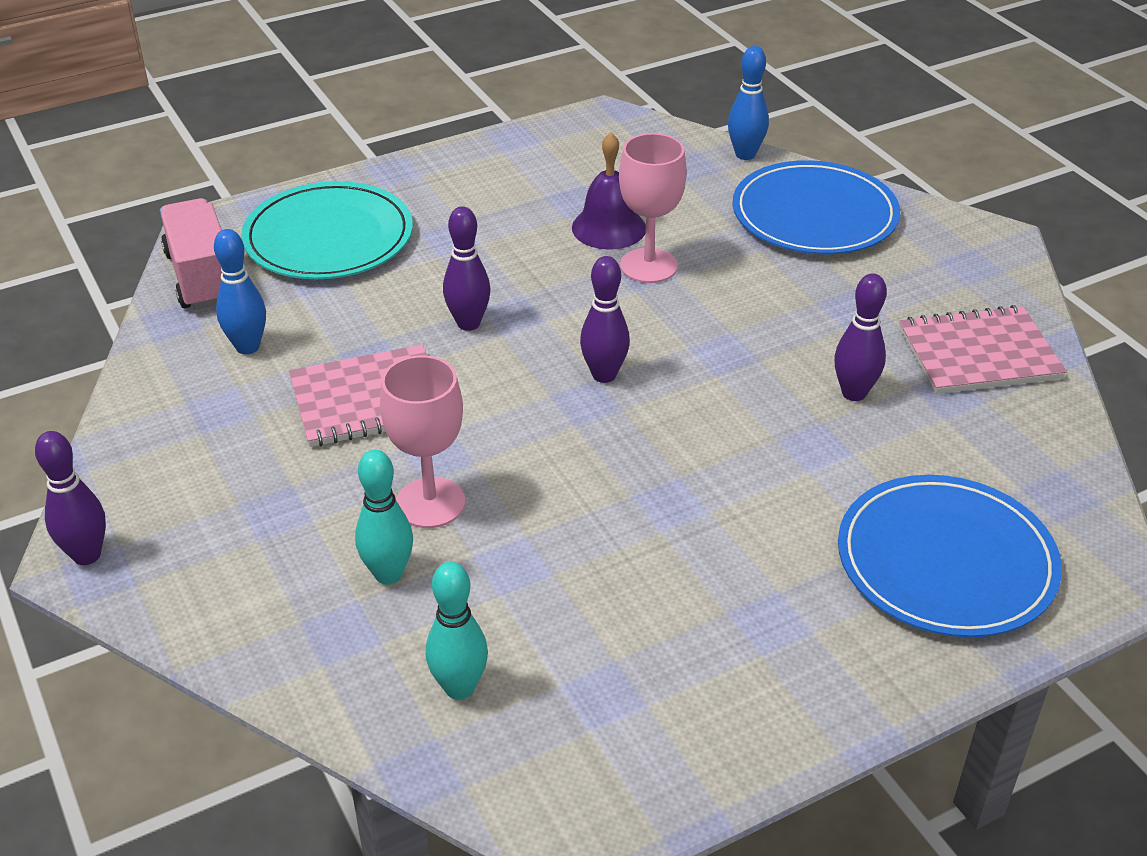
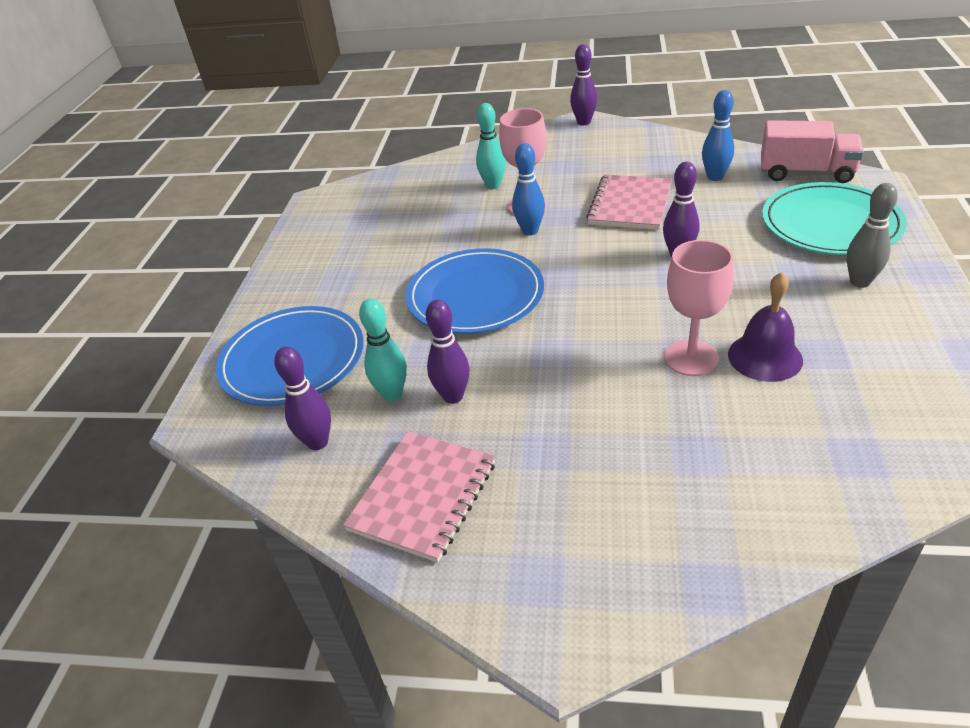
camera: 130 degrees right, 0 degrees up
turquoise bowling pin [426,562,488,700] -> turquoise bowling pin moved to [359,299,407,401]
purple bowling pin [580,256,630,383] -> purple bowling pin moved to [274,347,331,450]
blue bowling pin [728,46,769,160] -> blue bowling pin moved to [512,143,545,236]
blue plate [732,160,900,255] -> blue plate moved to [406,248,544,334]
none -> grey bowling pin [847,183,898,288]

